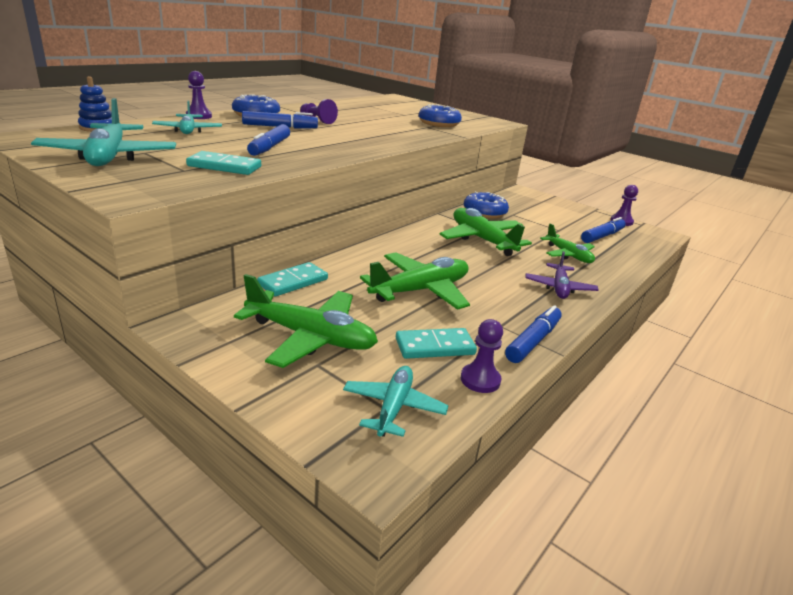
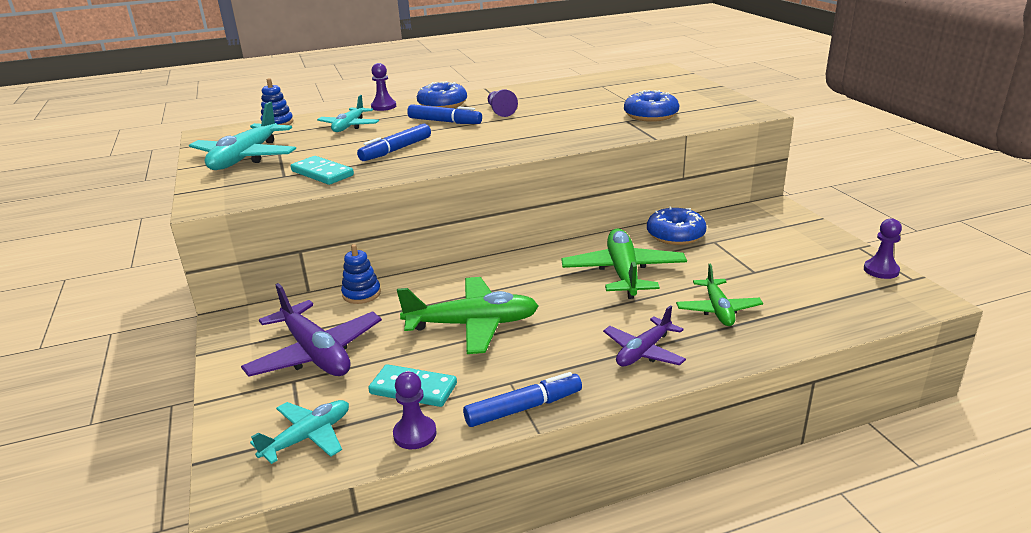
camera: 35 degrees right, 0 degrees up
green plane [234,274,378,368] -> purple plane [241,283,382,377]
turquoise domino [257,262,328,296] -> blue stacking toy [341,244,381,304]
blue marker [581,217,626,243] -> none

